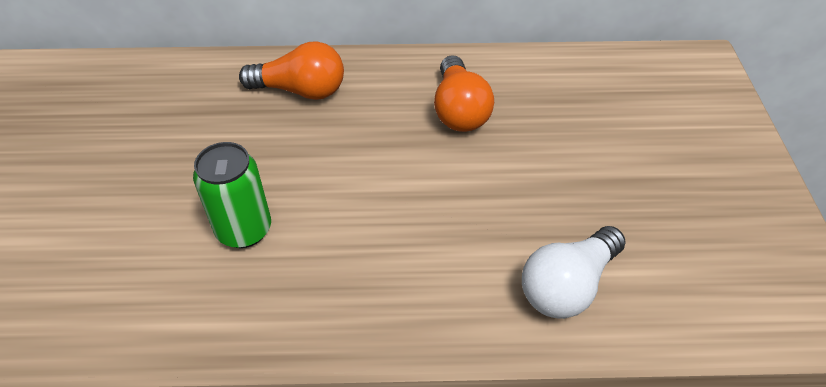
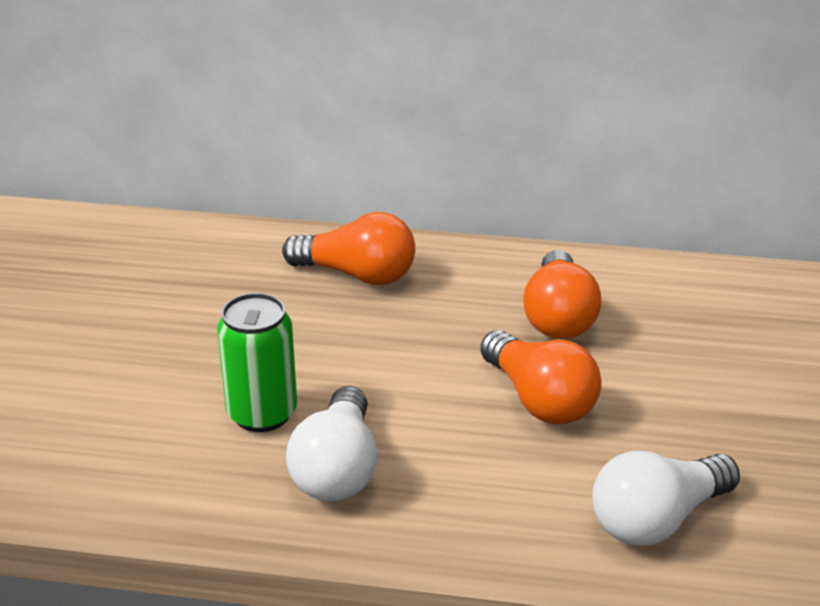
camera: 10 degrees right, 15 degrees down
none -> white light bulb [286,386,377,501]
none -> orange light bulb [480,330,601,424]

